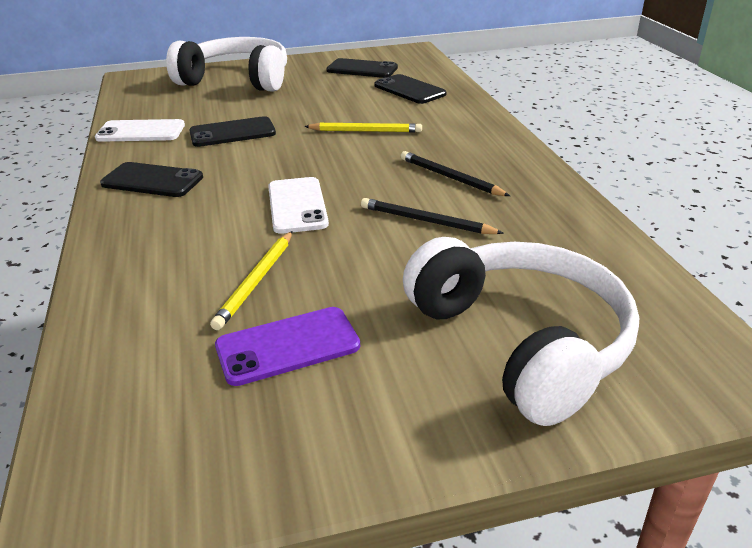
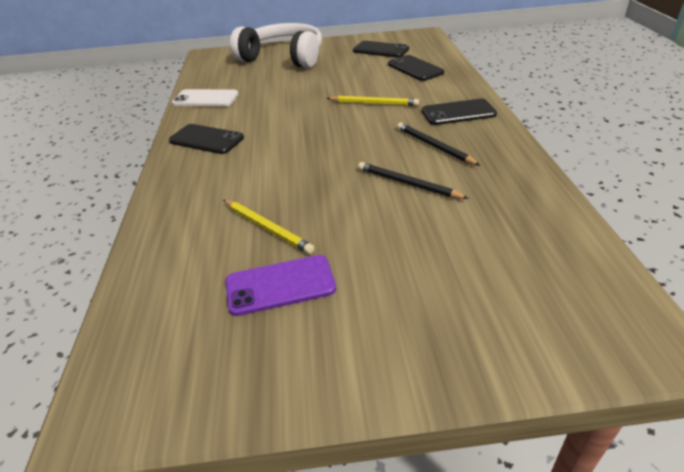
camera: 10 degrees right, 5 degrees up
black phone [189,116,276,147] -> black phone moved to [422,99,497,125]
yellow pencil [210,231,292,330] -> yellow pencil turned 75 degrees counterclockwise [223,200,315,254]
white phone [268,177,329,234] -> none
white headphones [403,237,639,426] -> none

